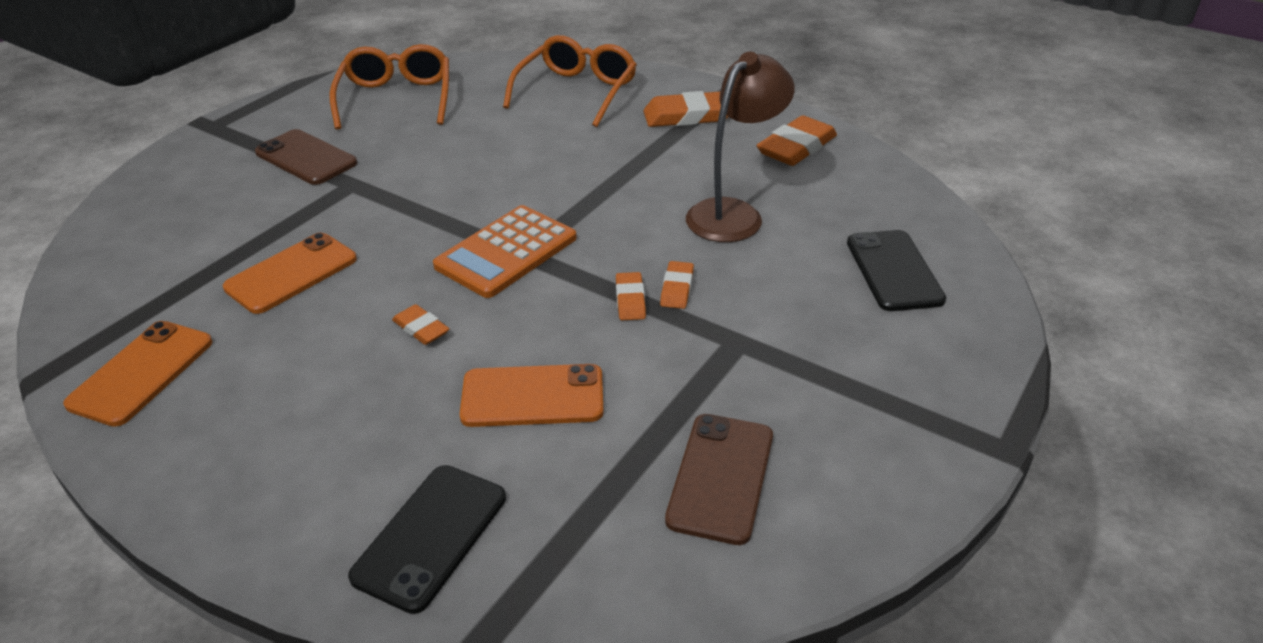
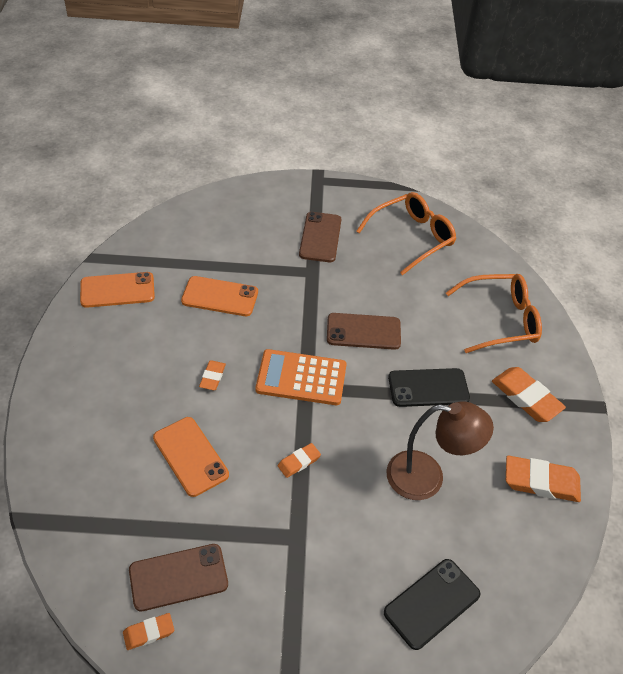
camera: 55 degrees right, 10 degrees up
black phone [348,465,506,614] -> black phone moved to [388,368,470,407]
orange eraser [660,261,694,309] -> orange eraser moved to [123,613,174,650]
none -> brown phone [327,313,401,350]

